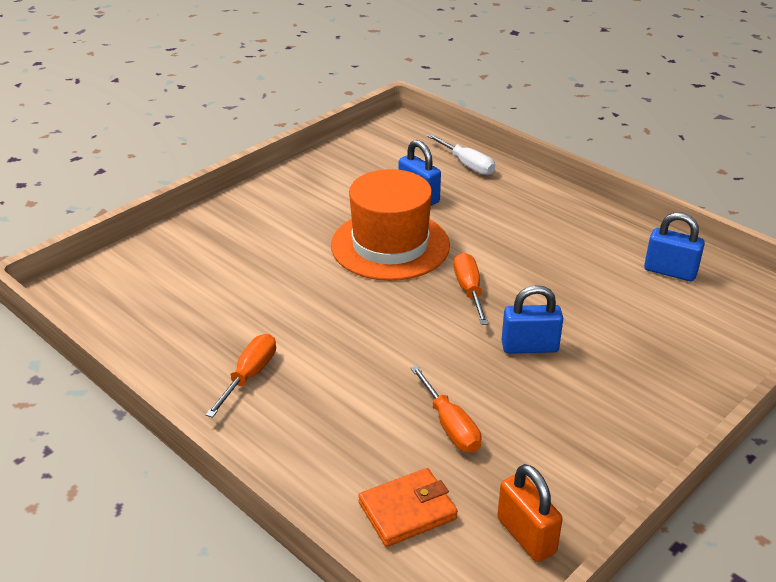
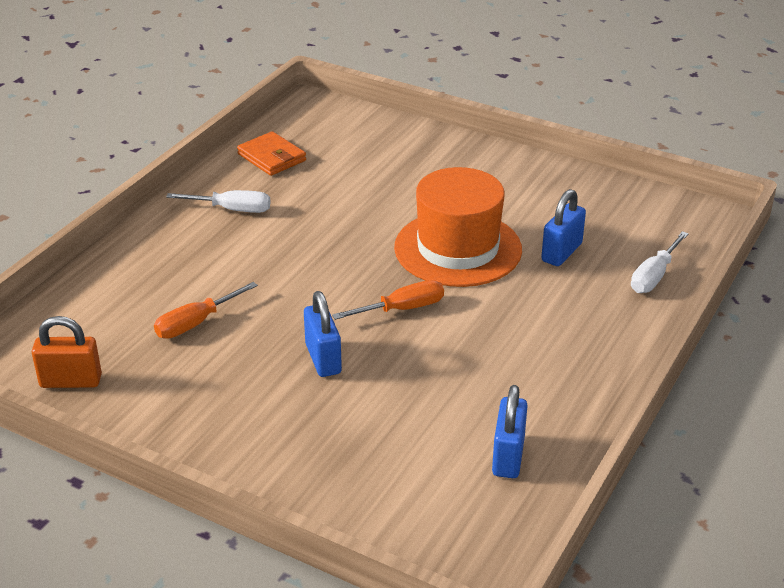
camera: 75 degrees right, 0 degrees up
orange screwdriver [205,334,276,418] -> white screwdriver [166,190,271,213]
orange wallet [358,468,458,547] -> orange wallet moved to [237,131,306,176]
orange padlock [497,464,563,562] -> orange padlock turned 45 degrees clockwise [32,316,102,388]

